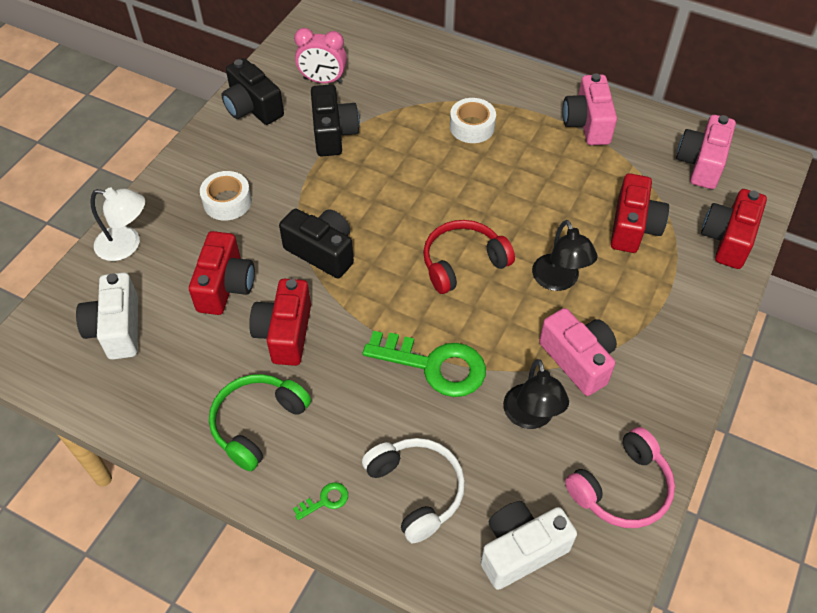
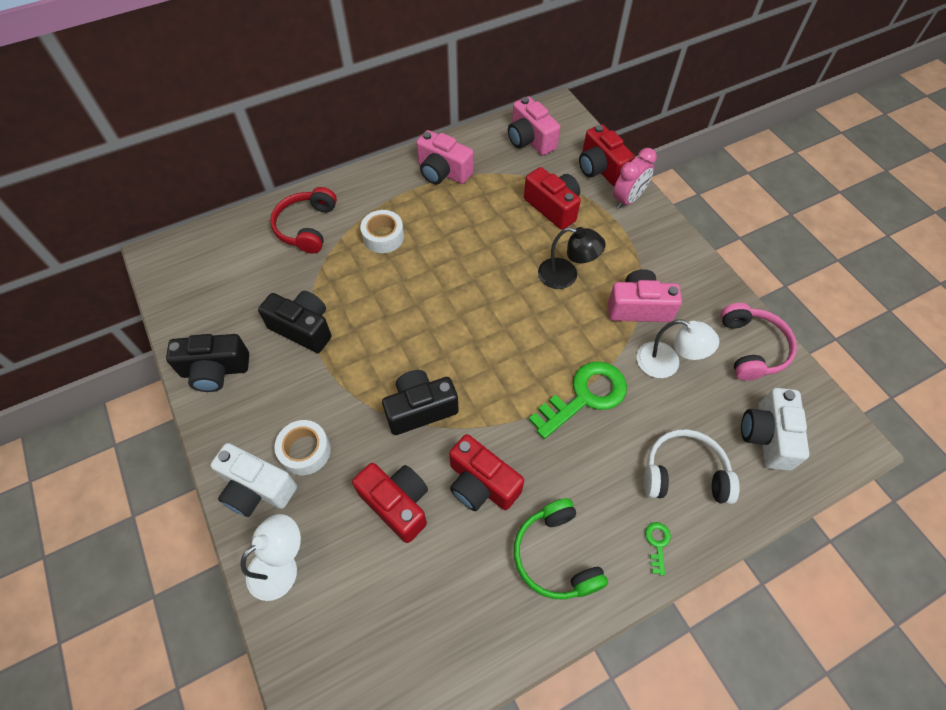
camera: 55 degrees left, 5 degrees up
white camera [76,272,138,360] -> white camera moved to [210,443,297,517]
pink clock [294,28,347,83] -> pink clock moved to [613,148,657,209]
red headphones [423,220,515,294] -> red headphones moved to [270,187,337,254]
black lamp [503,359,569,429] -> white lamp [637,319,719,378]

